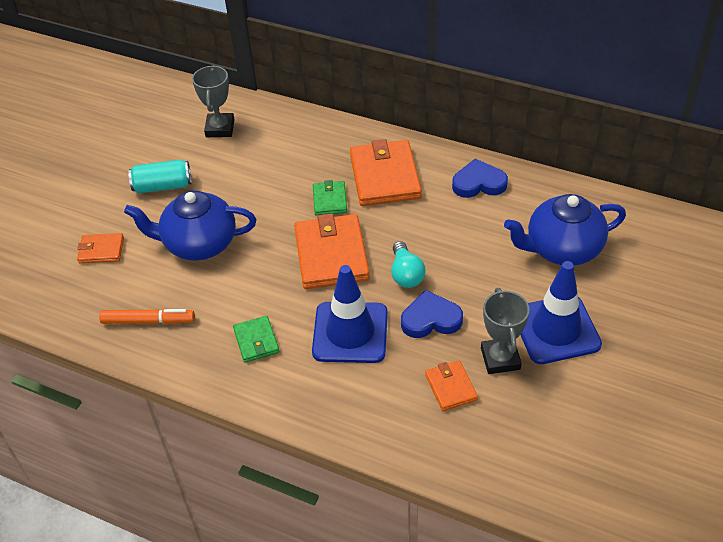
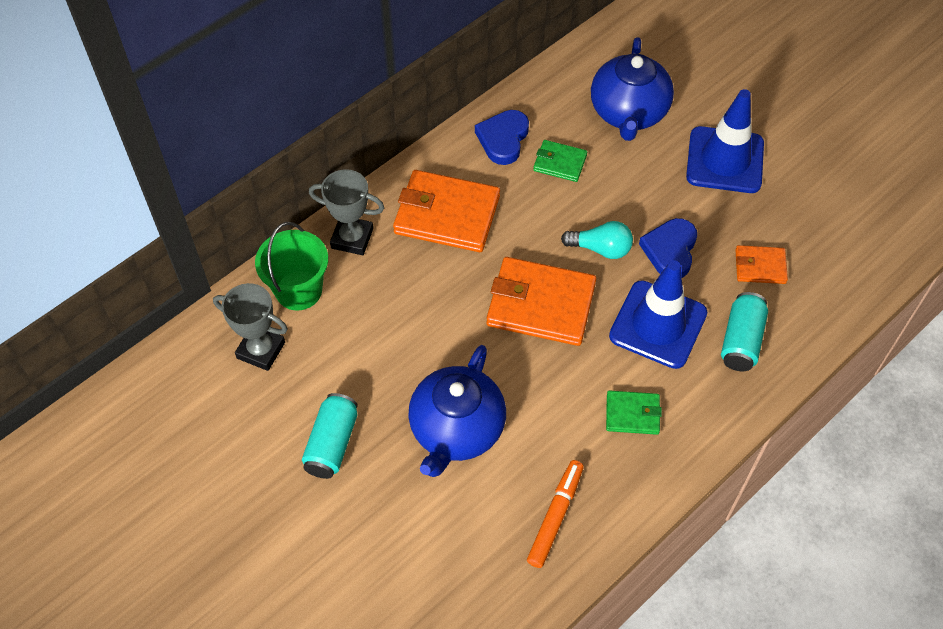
camera: 70 degrees left, 10 degrees up
orange wallet [77,233,124,263] -> none
green wallet [313,180,347,215] -> green wallet moved to [533,140,587,182]
grey trophy [481,288,530,374] -> grey trophy moved to [309,169,384,255]
none -> green bucket [255,222,328,310]
none -> turquoise can [721,292,768,371]

